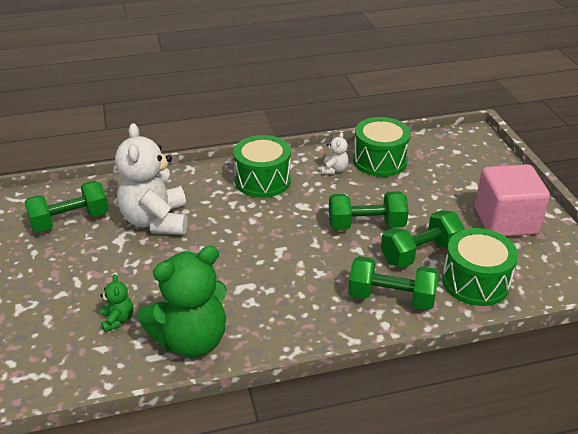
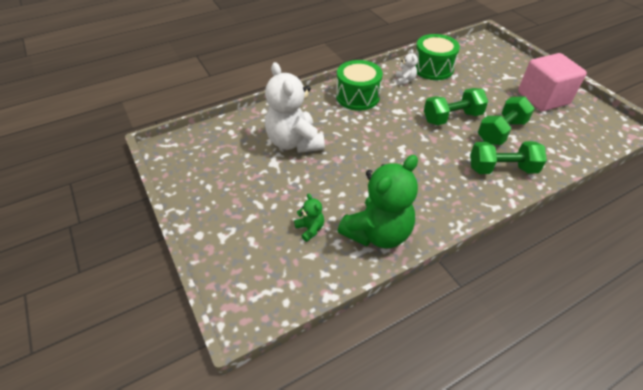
camera: 15 degrees left, 10 degrees up
green dumbbell [25,181,109,232] -> none
green drum [442,228,518,306] -> none

